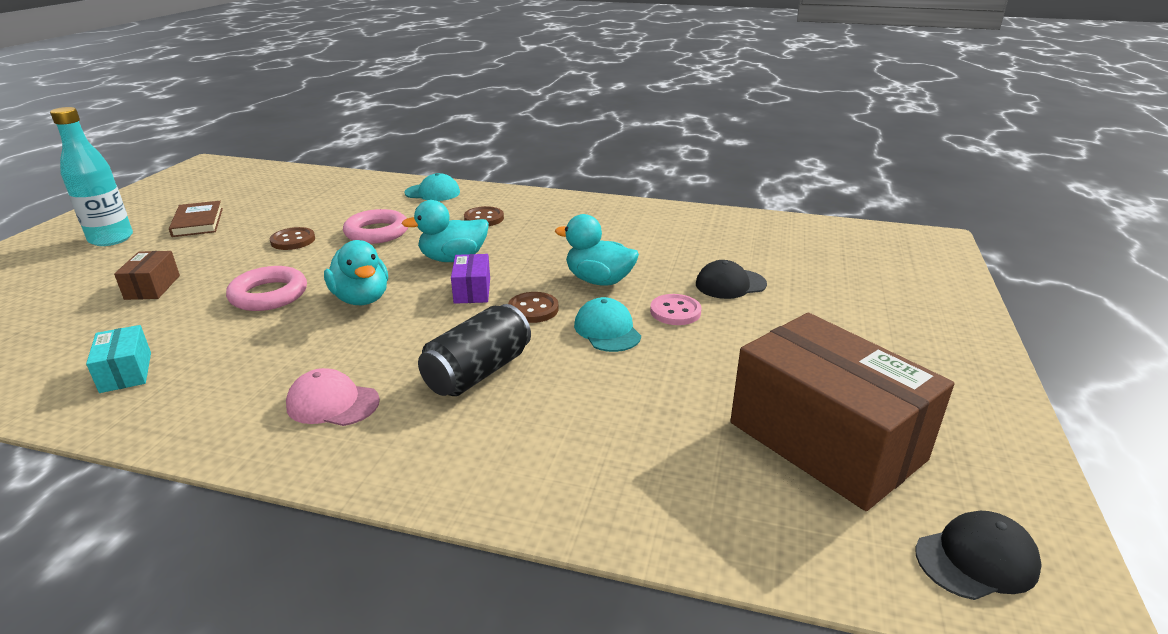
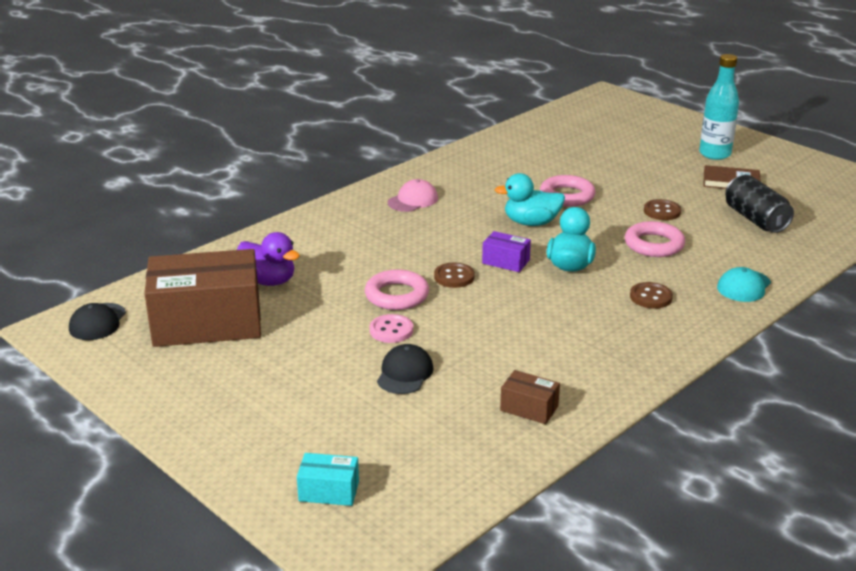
camera: 120 degrees right, 0 degrees up
turquoise box [86,325,151,393] -> turquoise box moved to [297,453,359,506]
brown box [114,251,180,300] -> brown box moved to [500,370,560,424]
black can [418,304,531,396] -> black can moved to [725,175,794,233]
turquoise duck [555,214,639,286] -> none
turquoise cap [574,297,641,352] -> pink ring [365,269,429,310]
none -> purple duck [237,232,300,286]

